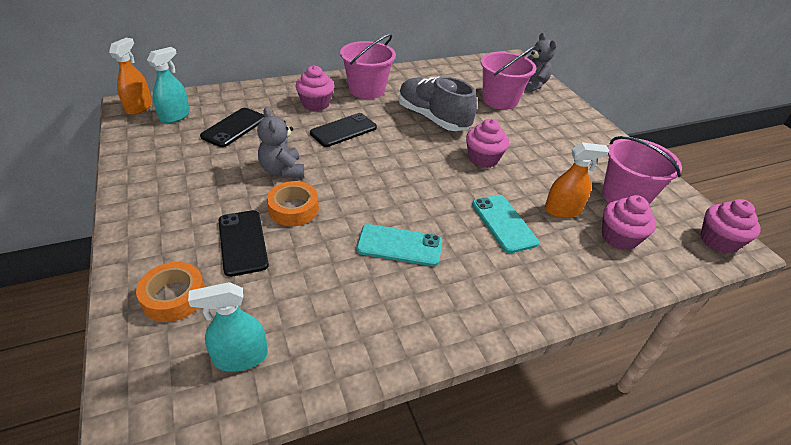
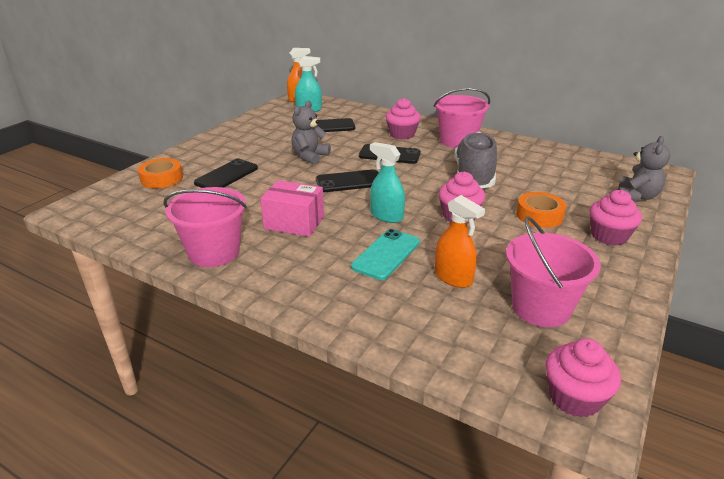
camera: 55 degrees right, 10 degrees down
turquoise spray bottle [188,282,268,372] -> turquoise spray bottle moved to [370,142,405,223]
orange tape [267,181,319,226] -> orange tape moved to [516,192,566,228]
turquoise phone [356,224,442,266] -> pink box [260,180,324,237]
pink bucket [481,46,536,110] -> pink bucket moved to [163,187,247,267]
pink cupcake [602,195,656,250] -> pink cupcake moved to [590,190,642,246]
none -> black phone [316,169,379,192]

